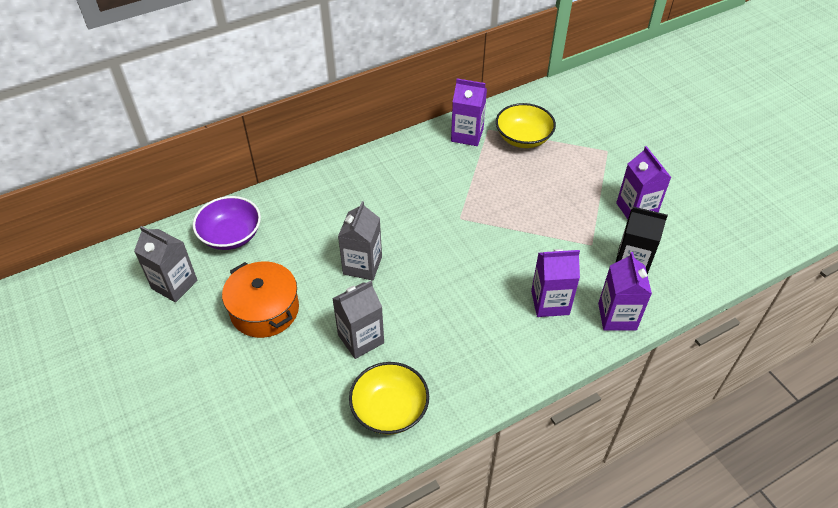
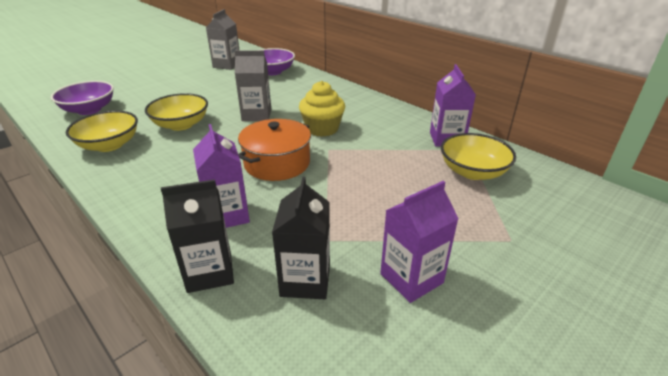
camera: 75 degrees right, 15 degrees down
orange pot [222,262,299,338] -> orange pot moved to [238,119,311,181]
grey carton [332,281,384,359] -> yellow bowl [145,93,208,131]
purple carton [598,252,652,331] -> black carton [161,179,234,293]
none -> purple bowl [51,81,114,115]
none -> yellow cupcake [299,81,345,137]

